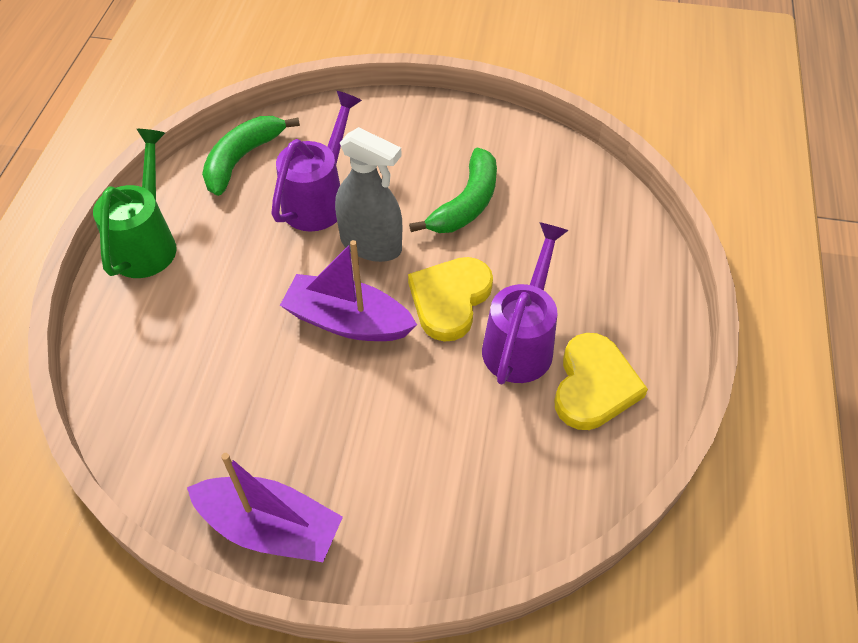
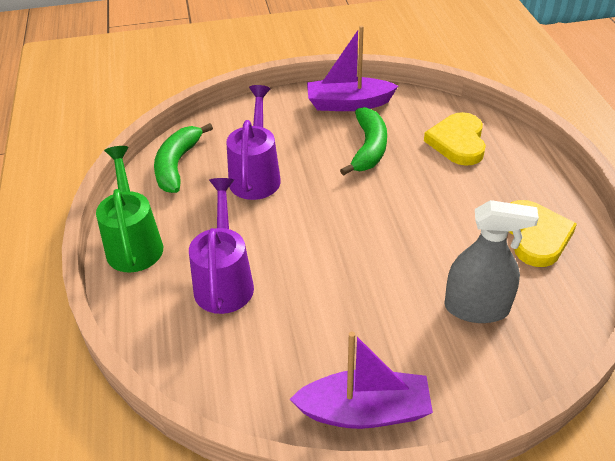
camera: 20 degrees left, 10 degrees down
purple boat [280,240,417,341] -> purple boat moved to [307,25,398,111]
grey spray bottle [335,127,402,262] -> grey spray bottle moved to [444,200,539,323]
yellow heart [408,257,493,342] -> yellow heart moved to [424,112,486,166]
purple watering can [482,222,569,385] -> purple watering can moved to [189,178,254,314]

